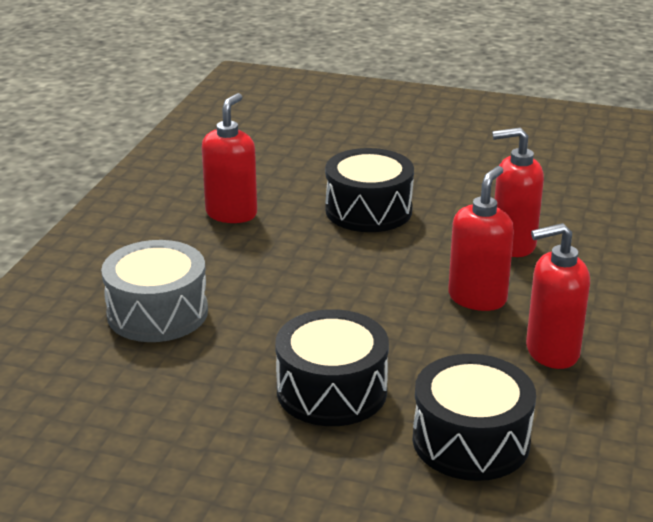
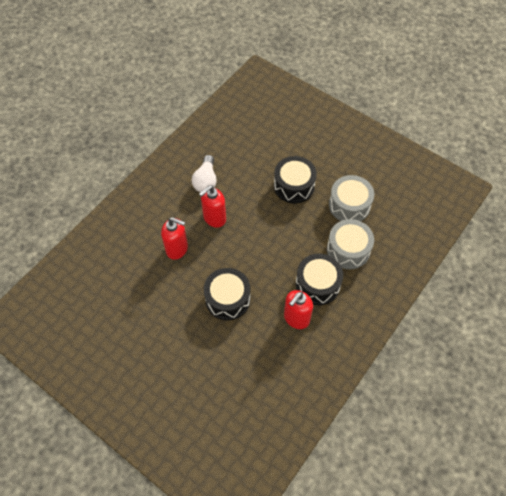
camera: 160 degrees left, 30 degrees up
black drum [413,354,536,481] -> black drum moved to [296,254,343,305]
red soap dispenser [526,223,590,369] -> white light bulb [192,155,217,192]
none -> grey drum [329,175,374,221]

